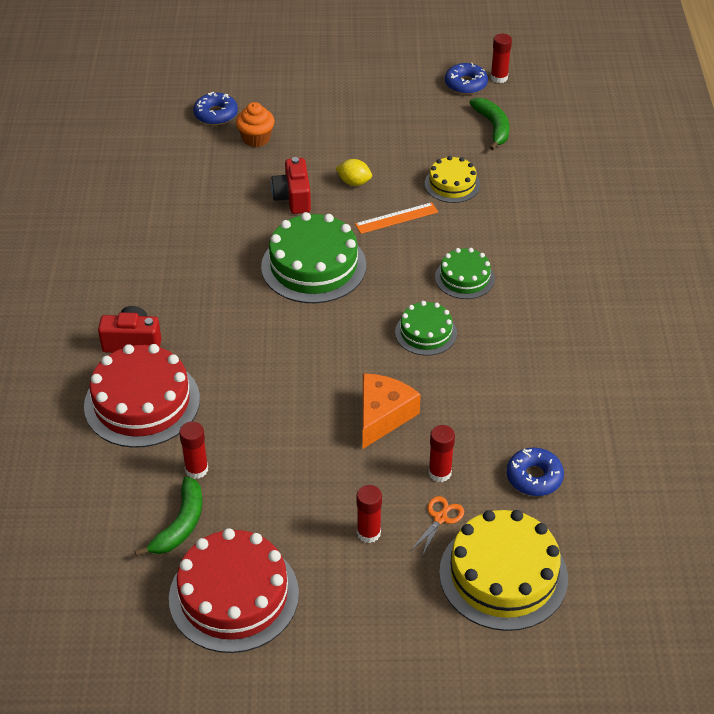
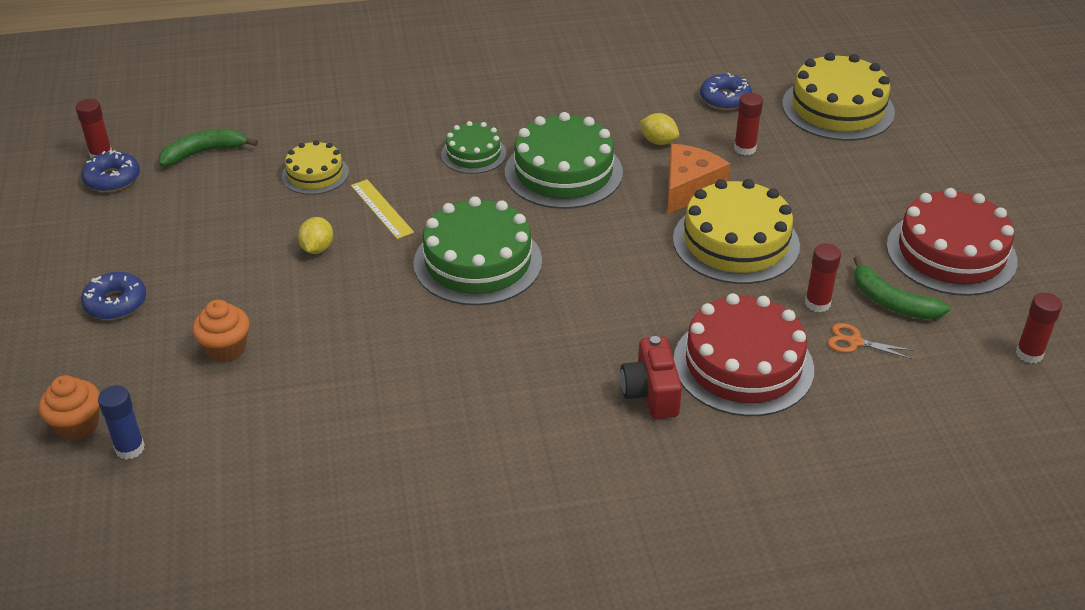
camera: 100 degrees left, 5 degrees down
green banana [135,476,202,556] -> green banana turned 150 degrees counterclockwise [854,256,951,320]
blue donut [193,92,238,125] -> blue donut moved to [81,272,146,320]
red camera [271,157,311,214] -> none
orange ruler [355,202,438,234] -> yellow ruler [351,179,414,239]
red glue stick [357,485,382,543] -> red glue stick moved to [1016,293,1062,363]
orange cheese [363,373,421,449] -> orange cheese turned 105 degrees clockwise [667,144,730,214]
green cake [395,301,457,356] -> green cake [505,112,623,209], size x1.78
orange scissors [411,496,464,556] -> orange scissors moved to [828,323,914,359]
none -> orange cupcake [39,375,100,441]
none -> blue glue stick [98,385,145,460]
none -> yellow lemon [640,113,679,145]
none -> yellow cake [673,179,800,284]

